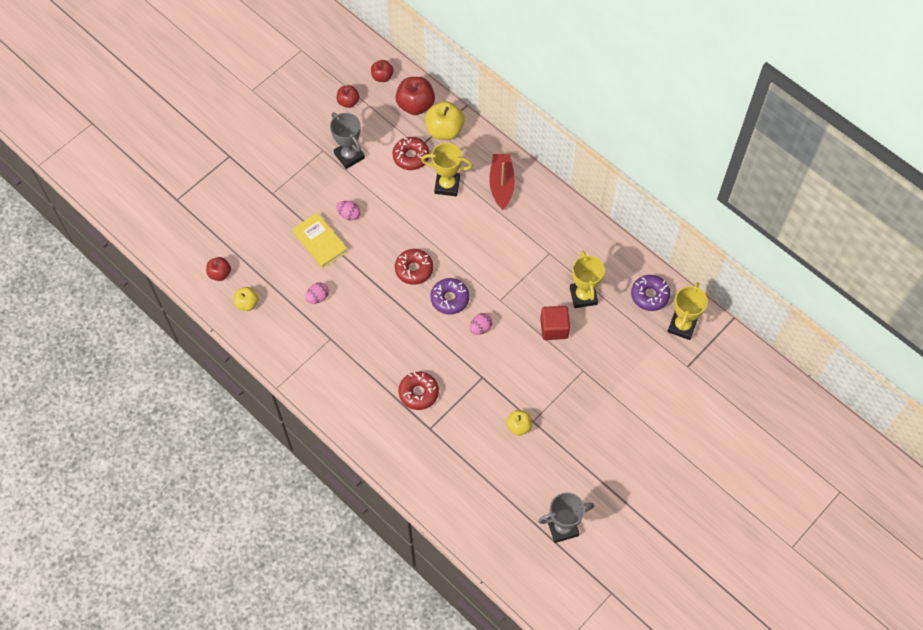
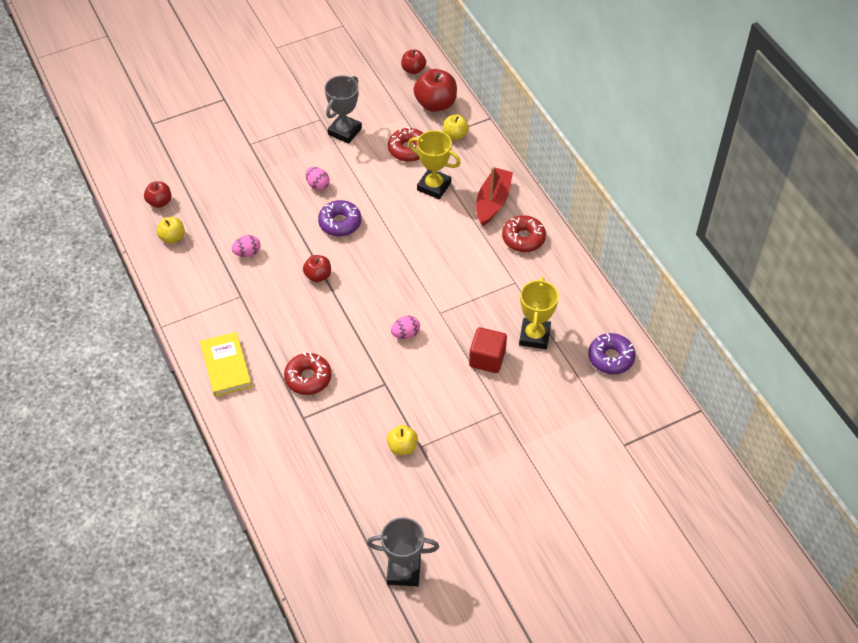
camera: 20 degrees right, 10 degrees down
yellow book [292,213,348,268] -> yellow book moved to [200,332,252,397]
grey trophy [330,113,365,169] -> grey trophy turned 45 degrees clockwise [325,75,362,144]
red apple [336,85,359,108] -> red apple moved to [303,255,331,282]
red donut [395,249,433,285] -> red donut moved to [502,215,546,252]
yellow apple [425,101,465,140] -> yellow apple [443,115,469,140], size x0.59
purple donut [430,278,469,315] -> purple donut moved to [318,200,361,236]
yellow trophy [667,282,708,340] -> none

